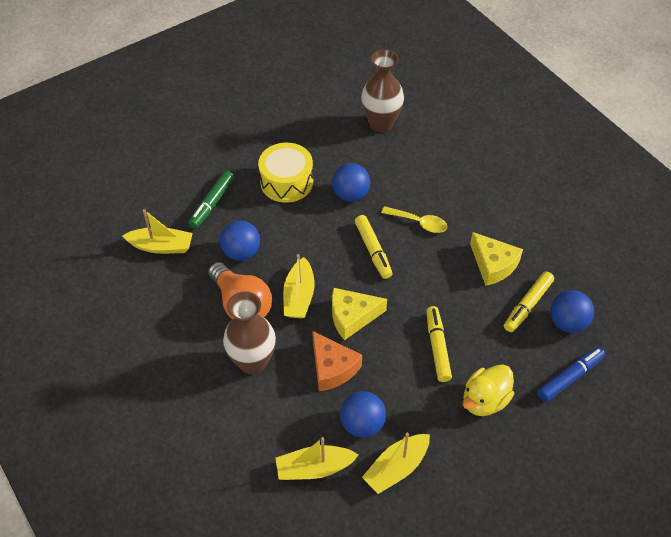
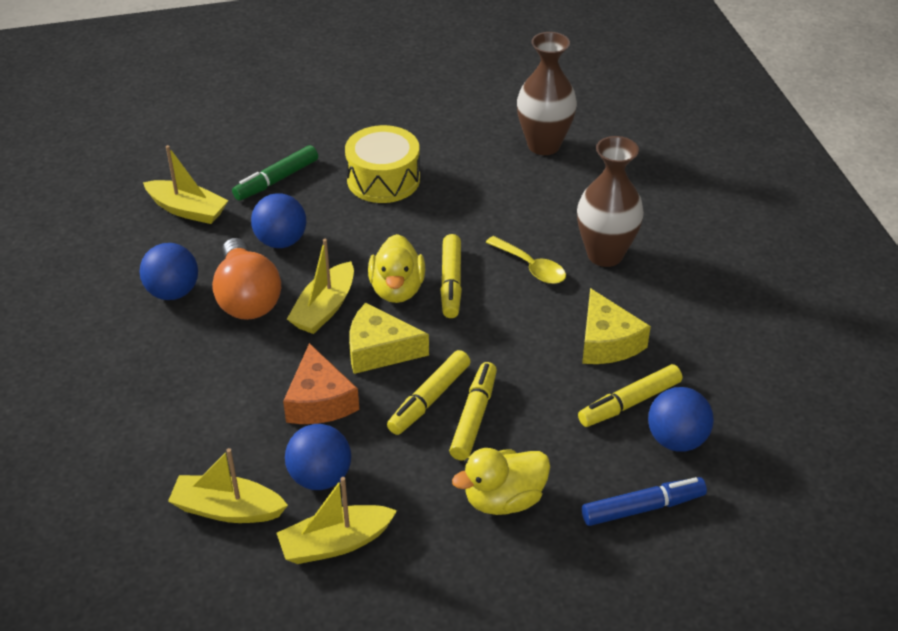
camera: 20 degrees right, 10 degrees down
brown vase [223,291,276,374] -> brown vase moved to [577,136,644,267]
blue ball [332,163,370,202] -> blue ball moved to [139,243,198,300]
none -> yellow duck [368,234,425,303]
none -> yellow marker [387,350,471,435]

